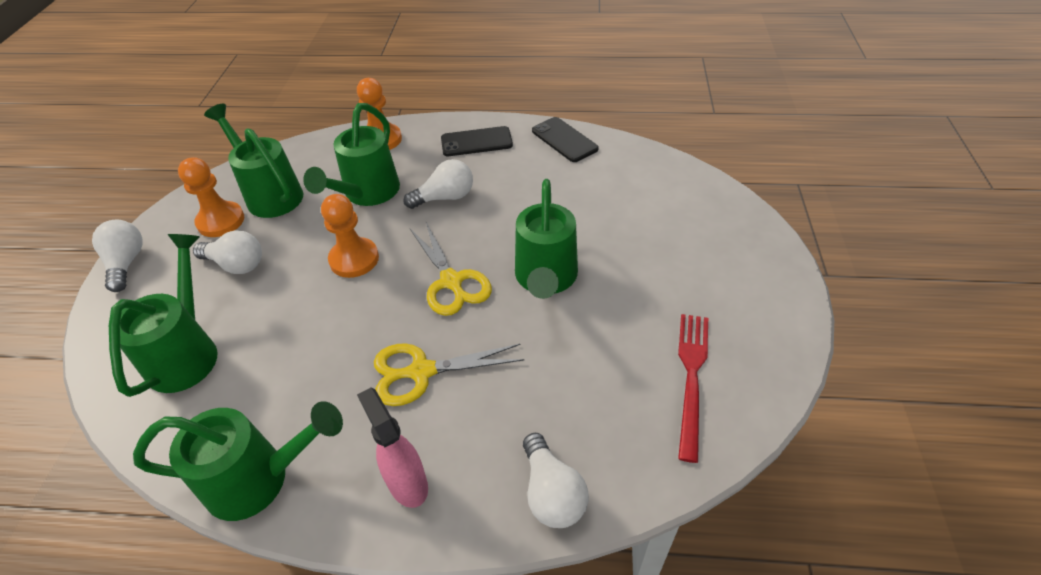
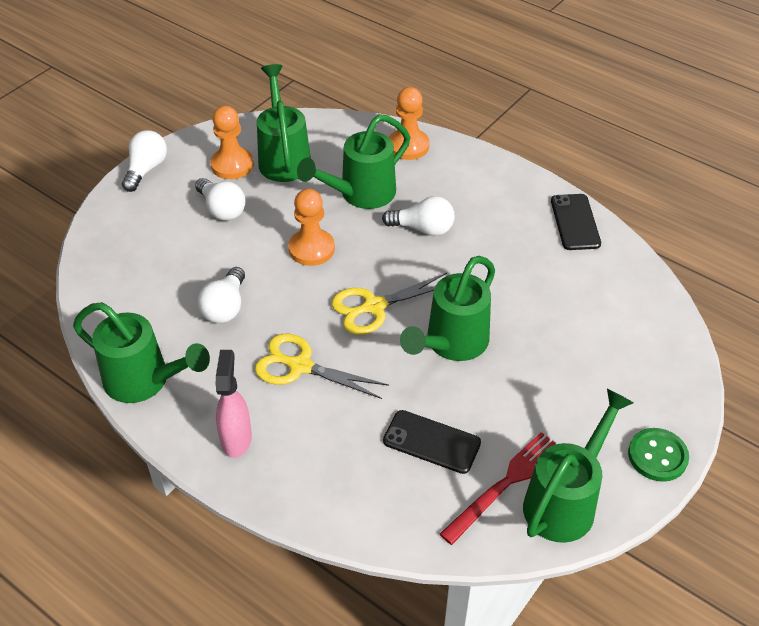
camera: 30 degrees right, 0 degrees up
green watering can [109,234,218,397] -> green watering can moved to [523,389,633,543]
yellow scissors [410,222,492,316] -> yellow scissors turned 60 degrees clockwise [331,273,447,335]
black phone [441,126,513,156] -> black phone moved to [383,410,481,474]
white light bulb [523,433,589,528] -> white light bulb moved to [198,267,245,323]
none -> green button [628,428,689,482]

